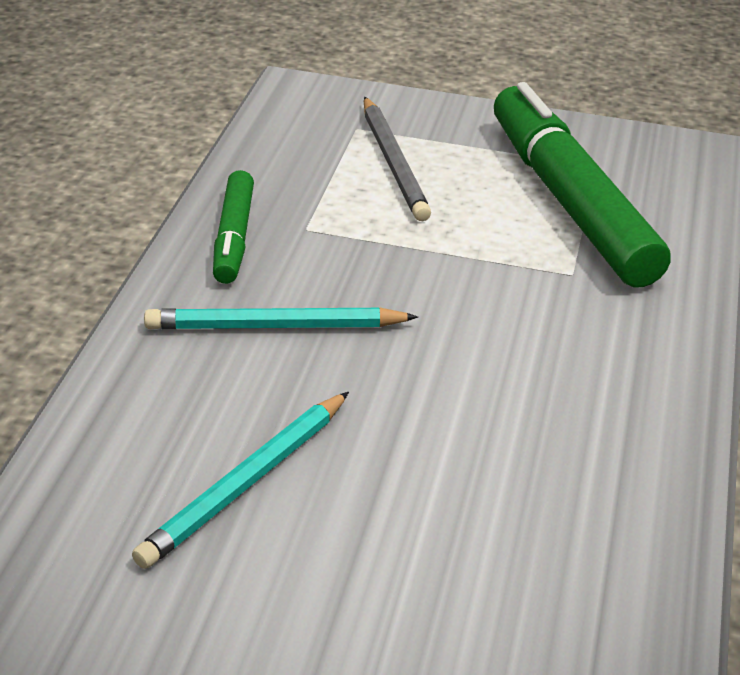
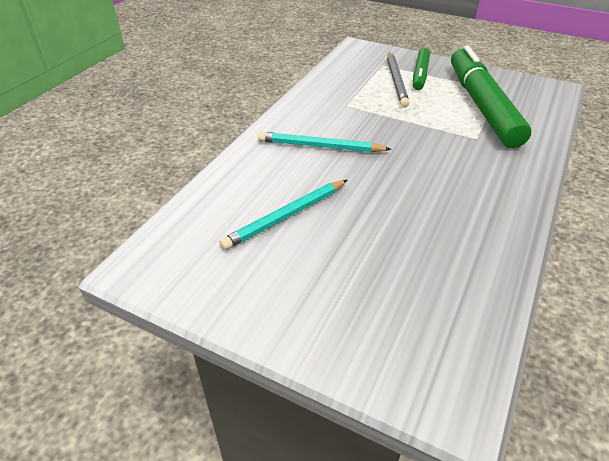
camera: 15 degrees right, 5 degrees up
green marker [213,170,254,284] -> green marker moved to [413,48,430,90]

